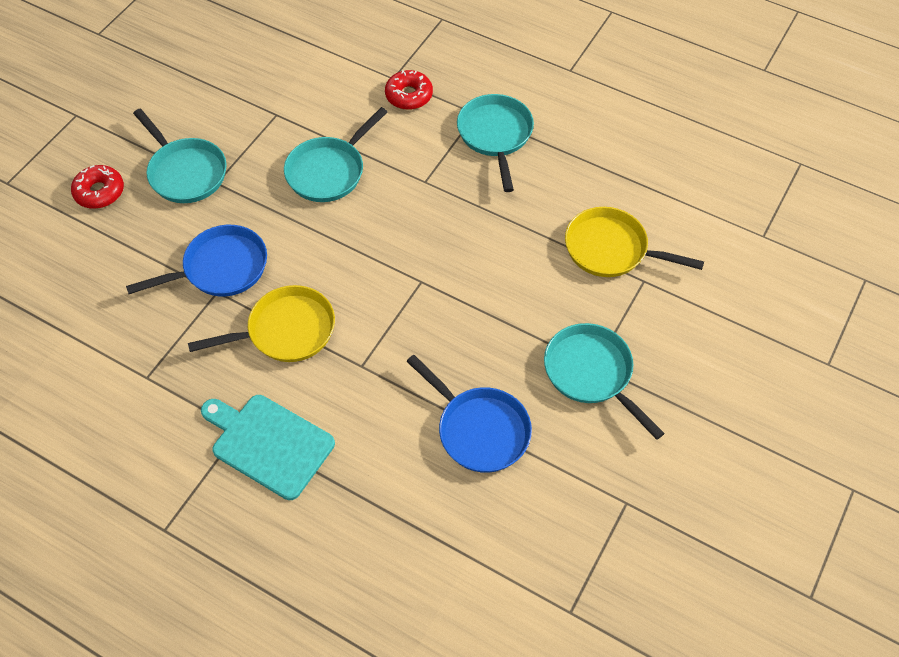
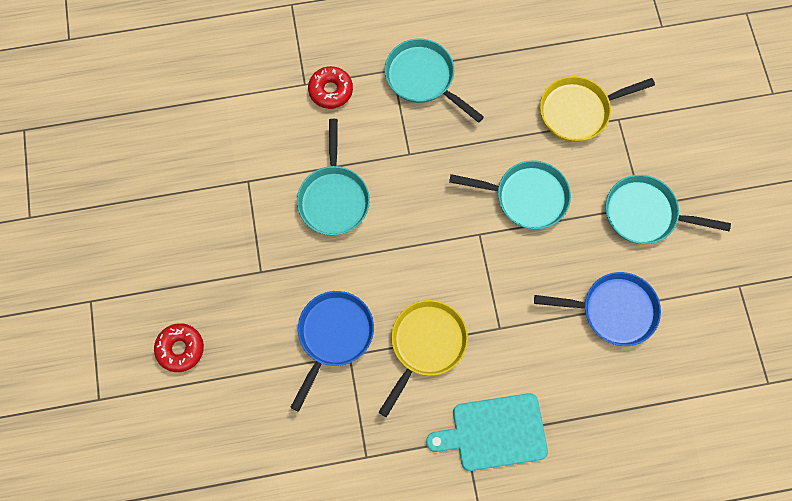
camera: 40 degrees left, 15 degrees up
turquoise pan [133,109,227,203] -> turquoise pan moved to [449,160,571,229]

